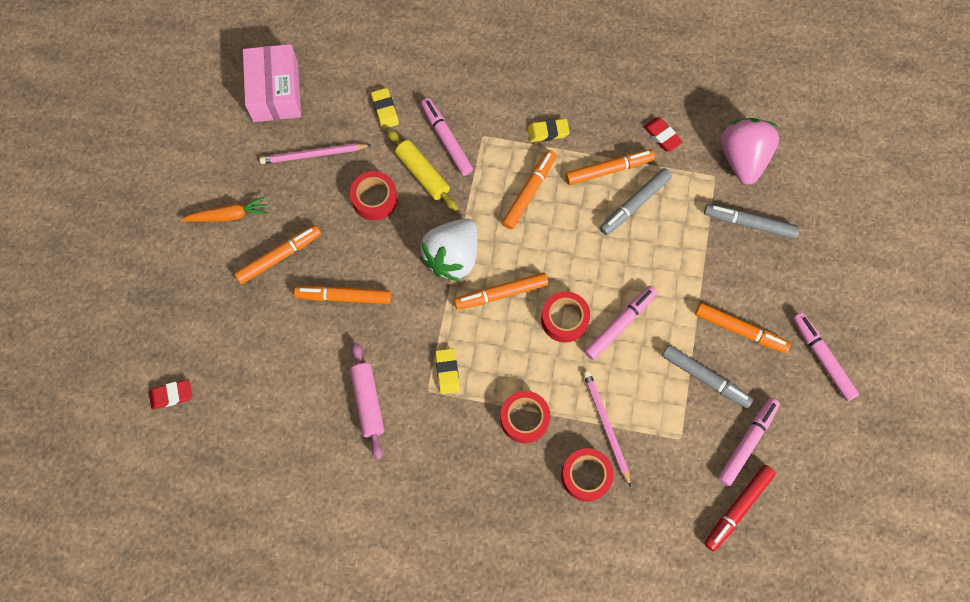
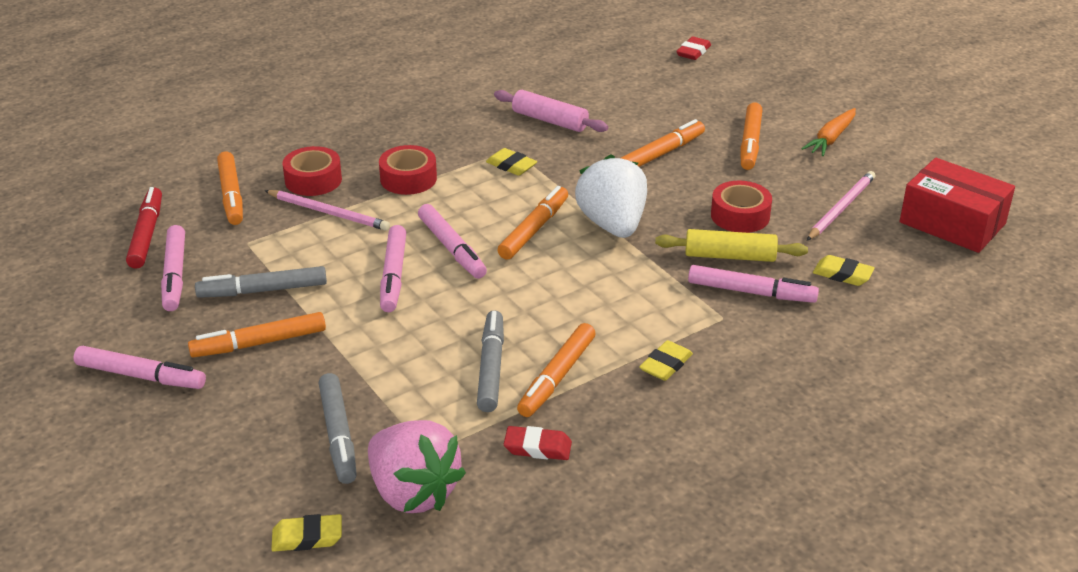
camera: 135 degrees right, 35 degrees down
pink box [243,44,301,122] -> red box [899,158,1015,253]
orange marker [502,150,556,229] -> orange marker moved to [217,151,243,225]
red tape [541,291,590,343] -> pink marker [418,204,487,279]
grey marker [704,204,799,239] -> grey marker turned 105 degrees clockwise [319,373,357,484]
none -> yellow eraser [271,514,342,552]

